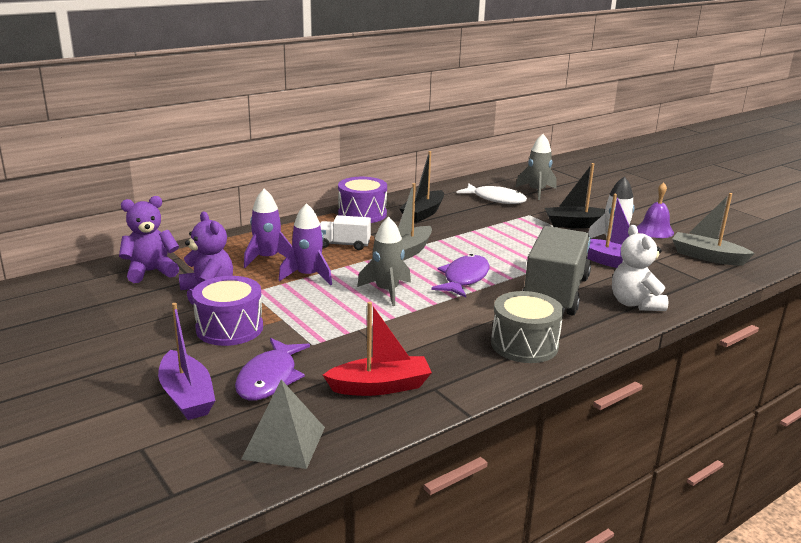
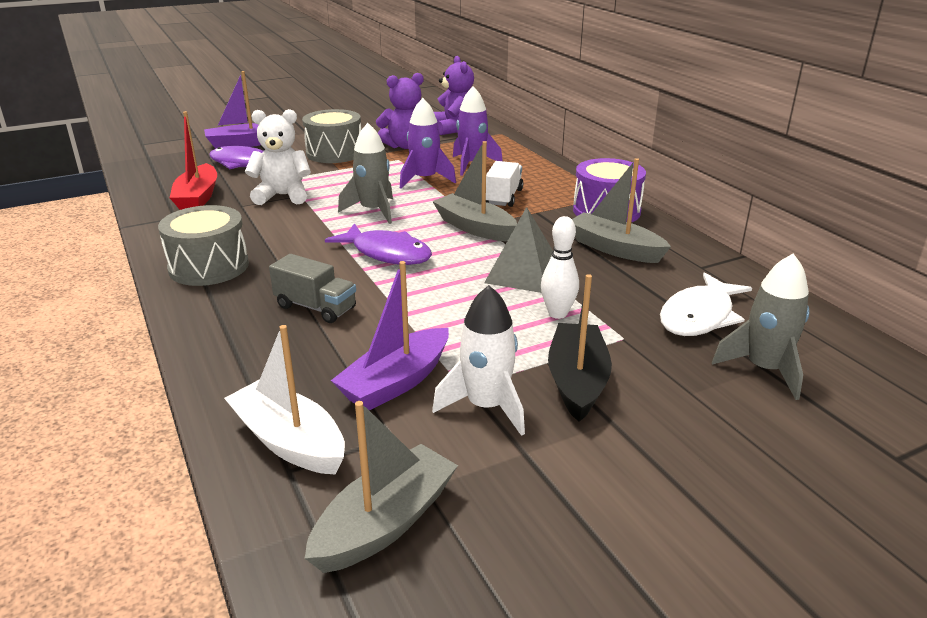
camera: 100 degrees right, 5 degrees up
purple drum [192,276,263,346] -> grey drum [302,109,361,163]
grey pyramid [241,379,325,469] -> grey pyramid moved to [484,207,553,293]
black boat [399,151,444,223] -> grey boat [572,158,671,263]
grey truck [522,226,591,316] -> grey truck [269,254,356,323], size x0.50
white teddy bear [612,225,668,311] -> white teddy bear moved to [245,109,311,205]
purple bell [637,182,674,238] -> none
none -> white boat [224,325,345,475]
none -> white bowling pin [541,216,579,319]

